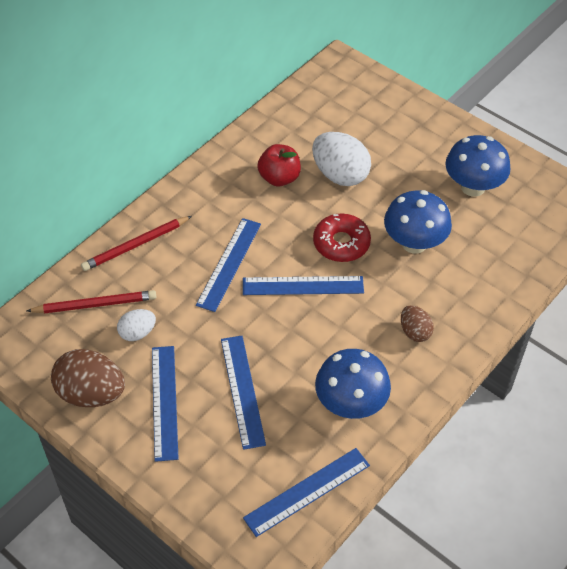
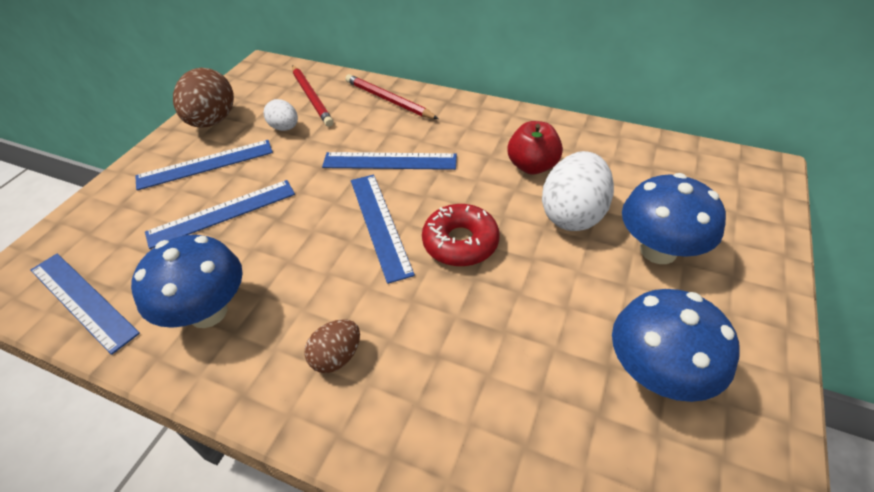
camera: 75 degrees right, 5 degrees down
blue mushroom [384,190,452,254] -> blue mushroom moved to [622,173,726,264]

